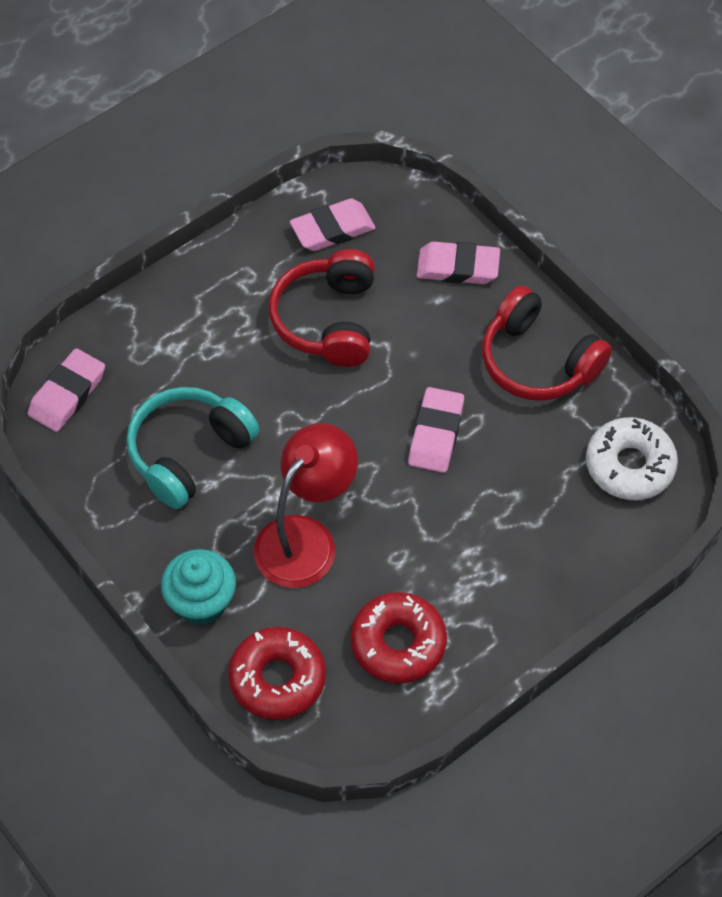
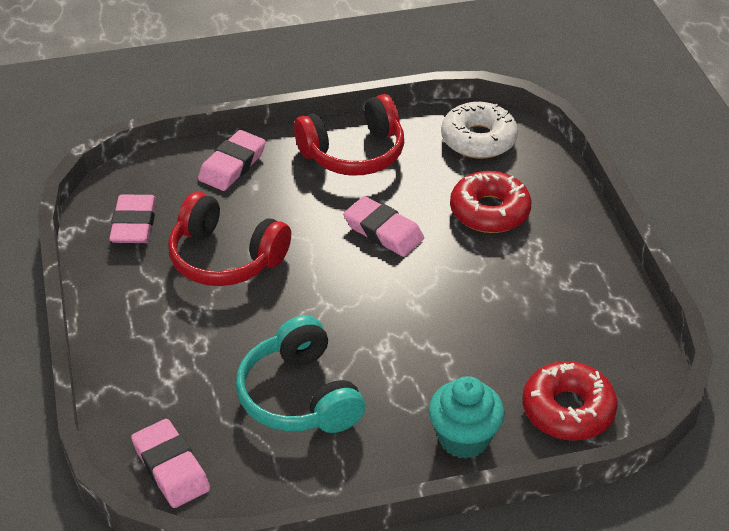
camera: 65 degrees left, 15 degrees down
red lamp [254,423,358,588] -> none
red donut [350,592,447,684] -> red donut moved to [450,171,532,233]

